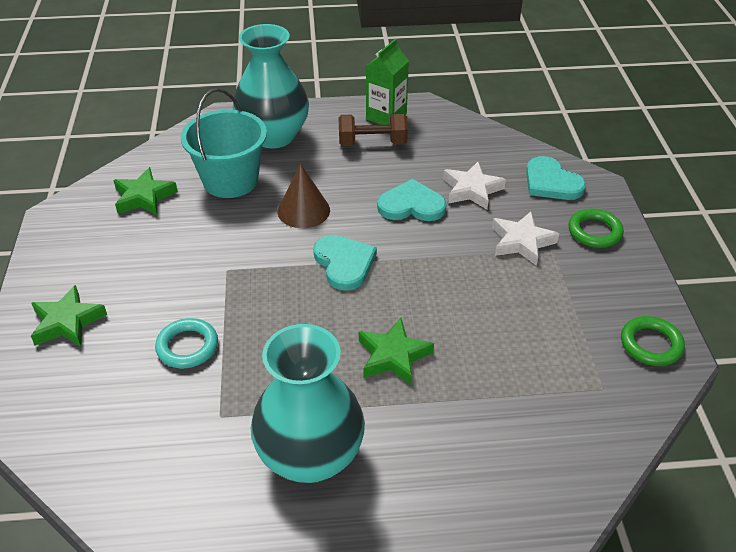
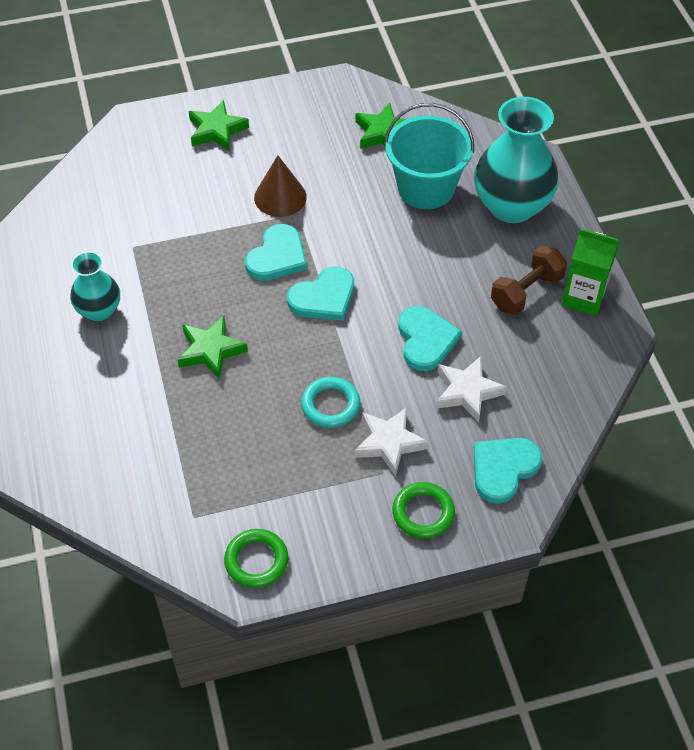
camera: 80 degrees right, 10 degrees up
turquoise ring [155,318,218,368] -> turquoise ring moved to [301,377,360,428]
turquoise vase [251,324,365,483] -> turquoise vase [70,251,120,321], size x0.56
brown cone [278,163,330,228] -> brown cone moved to [254,155,307,217]
brown dumbbell [338,113,408,146] -> brown dumbbell turned 60 degrees clockwise [491,245,567,315]
none -> turquoise heart [245,224,307,280]

